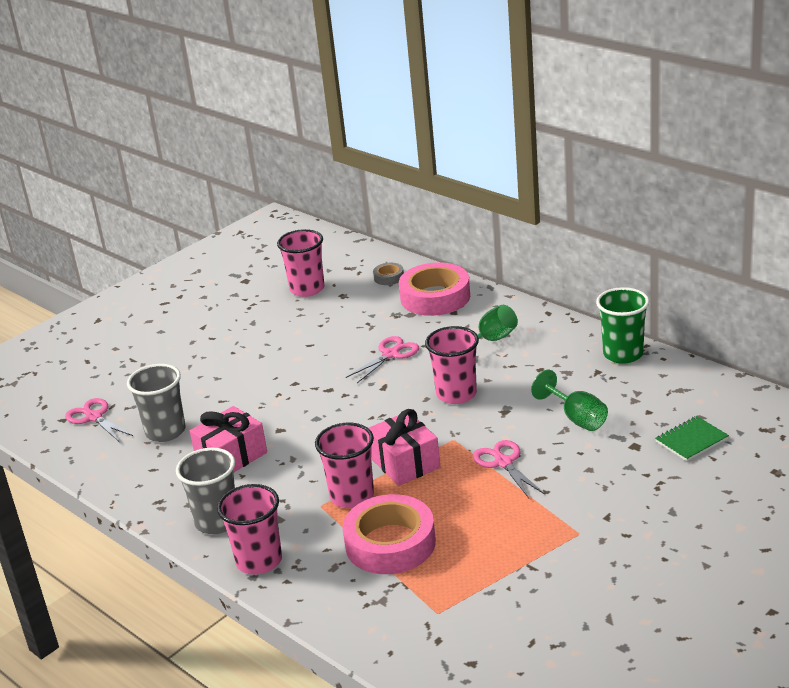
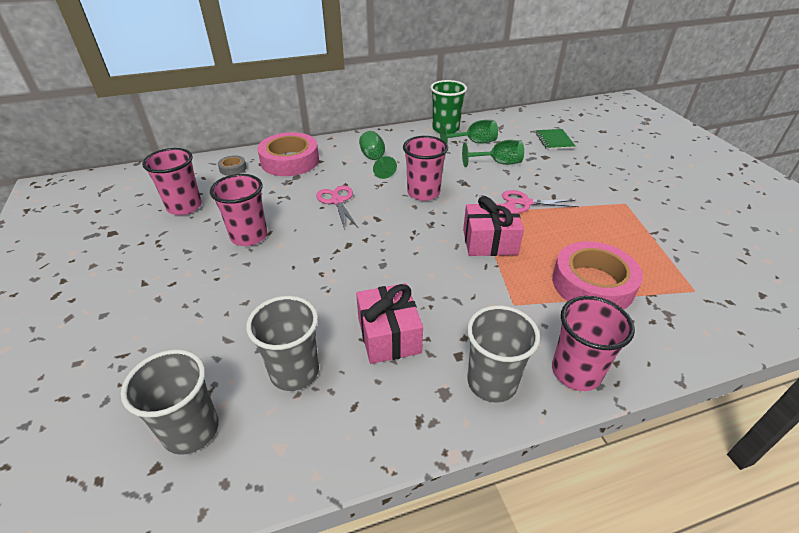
camera: 65 degrees left, 10 degrees up
pink scissors [65,398,133,441] -> grey cup [121,349,219,455]
pink cup [315,423,374,508] -> pink cup moved to [210,174,267,246]
none -> green goblet [440,120,498,143]

